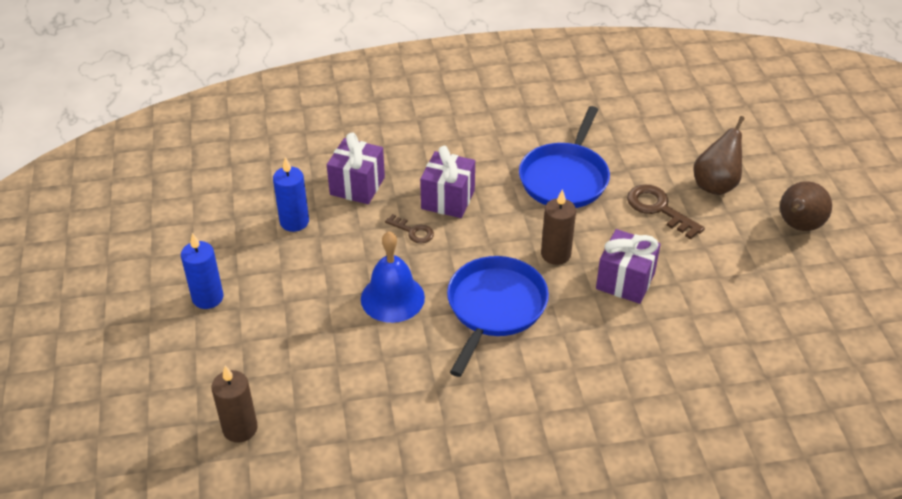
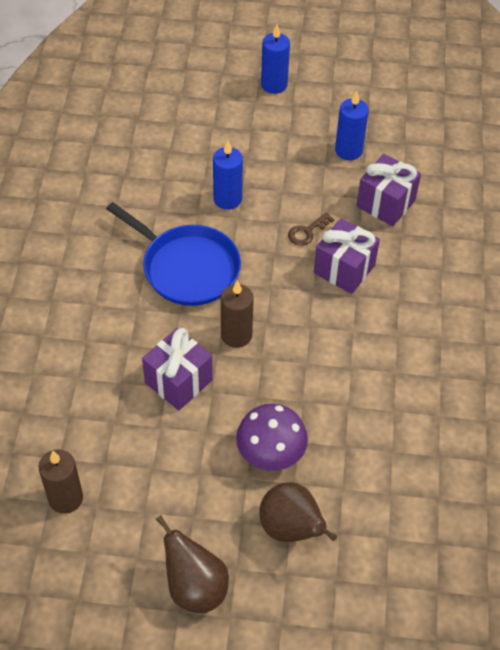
camera: 105 degrees right, 10 degrees up
brown candle [211,365,258,443] -> brown candle moved to [39,449,83,514]
blue bell [361,231,425,323] -> blue candle [213,141,243,210]
blue pan [519,106,610,208] -> none
brown key [627,184,705,239] -> purple mushroom [236,404,308,471]

